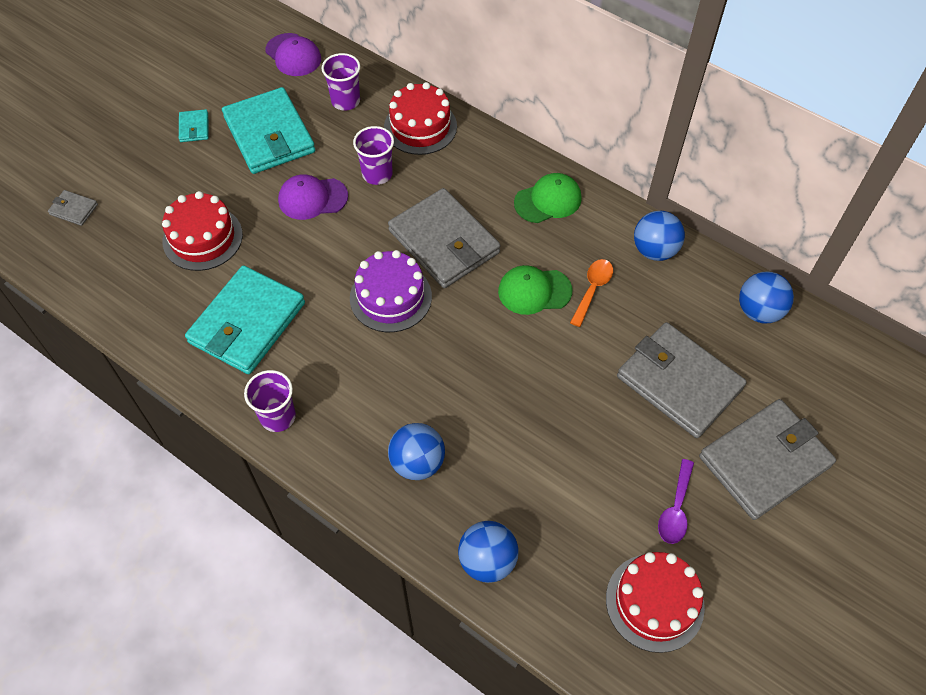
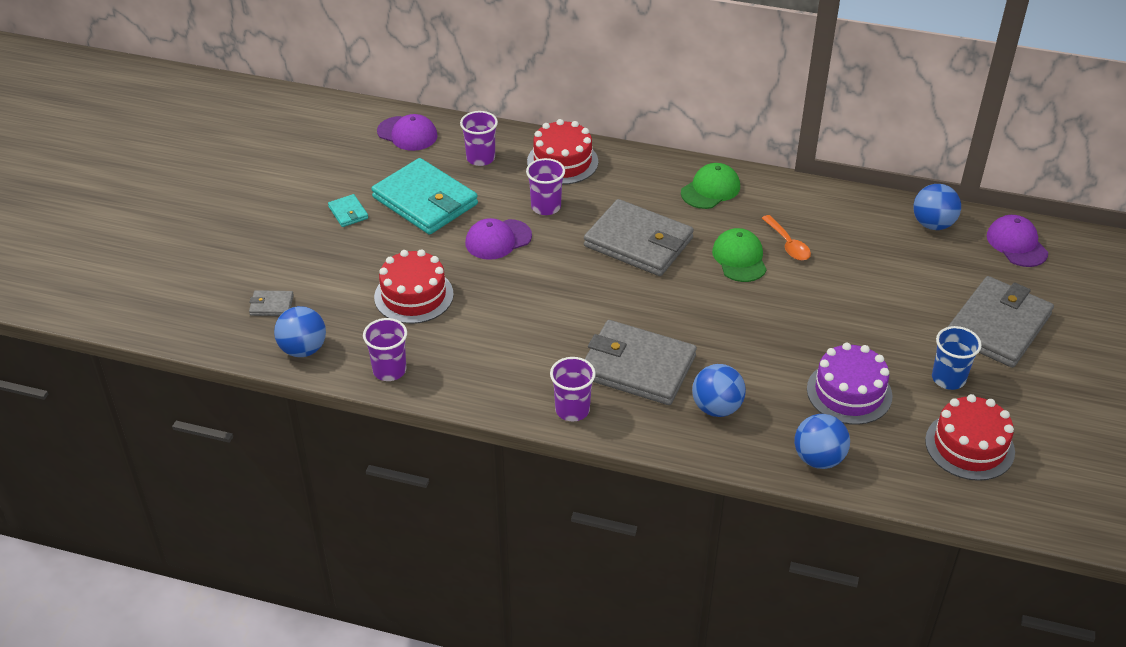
camera: 20 degrees left, 15 degrees down
turquoise wallet [185,265,305,374] -> none
purple cake [350,250,432,332] -> purple cake moved to [807,343,893,425]
green cap [498,265,572,315] -> green cap turned 105 degrees clockwise [712,228,767,282]
orange spoon [570,259,613,327] -> orange spoon turned 150 degrees clockwise [762,215,811,261]
grey wallet [617,322,747,438] -> grey wallet moved to [585,320,697,405]
blue ball [634,211,685,261] -> blue ball moved to [274,306,326,357]
purple spoon [658,459,694,544] -> blue cup [932,326,982,390]
none -> purple cup [363,318,407,381]
none -> purple cap [987,215,1048,267]

